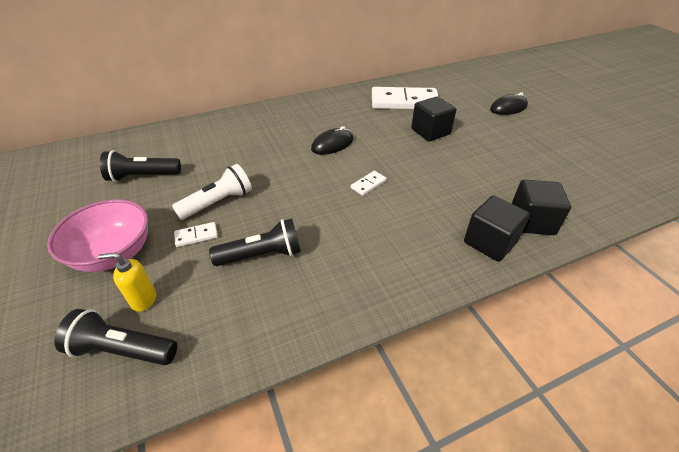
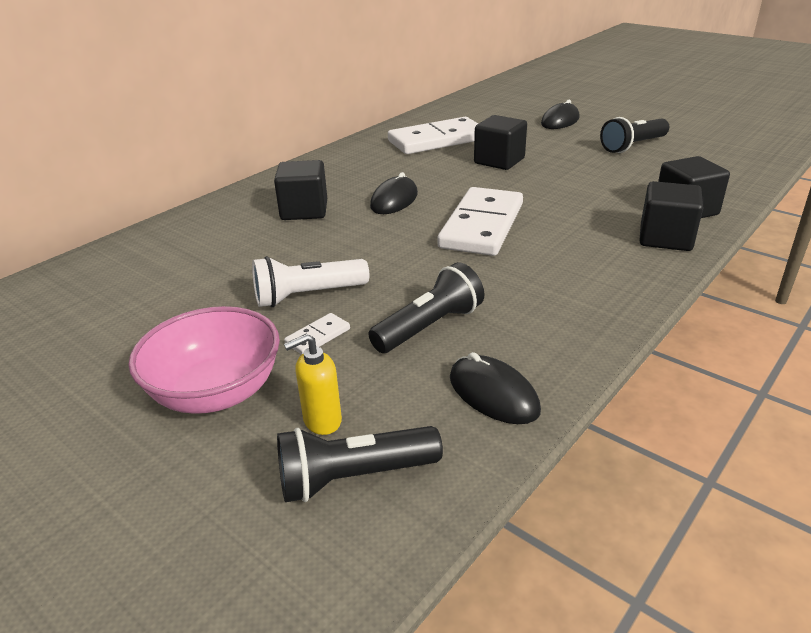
camera: 25 degrees left, 10 degrees down
black flashlight [100,150,181,182] -> black flashlight moved to [600,117,669,153]
white flashlight [172,164,252,220] -> white flashlight turned 135 degrees counterclockwise [252,256,369,307]
white domino [351,171,387,196] -> white domino [437,187,523,256], size x2.45
none -> black cube [274,160,327,220]
none -> black mouse [450,352,541,424]

